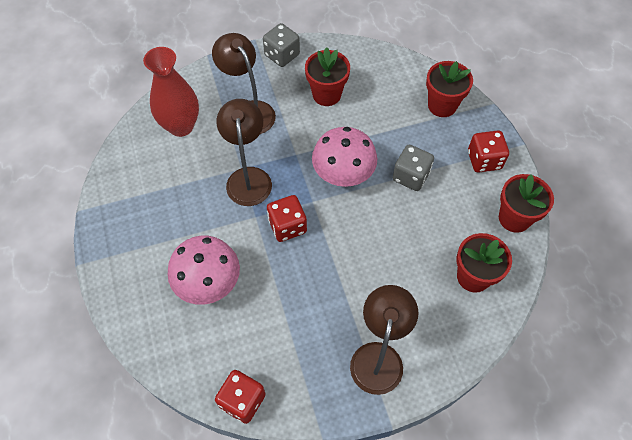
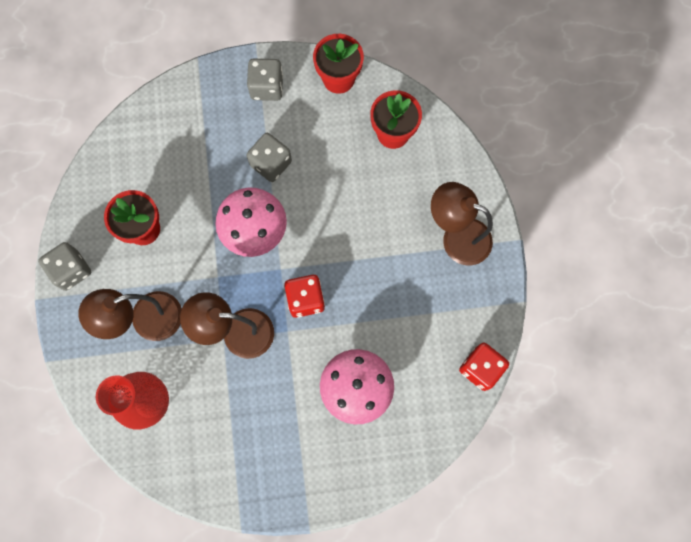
camera: 80 degrees left, 15 degrees up
red flower pot [426,61,473,117] -> none
red dice [468,130,509,173] -> grey dice [247,59,283,101]

